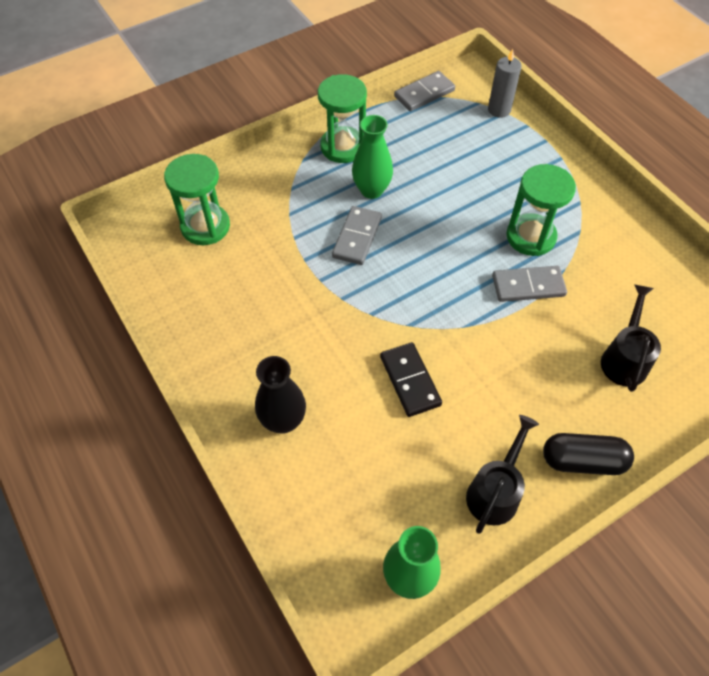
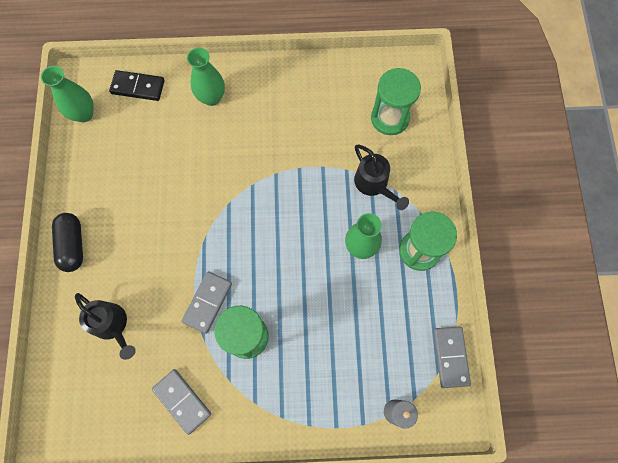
camera: 120 degrees right, 15 degrees up
black vase [255,356,306,434] -> green vase [187,48,225,106]
grey domino [332,206,382,265] -> grey domino moved to [152,369,211,435]
black domino [380,342,442,417] -> black domino moved to [109,70,165,101]
black watering can [466,415,539,534] -> black watering can moved to [354,145,409,210]
black capsule [543,433,634,475] -> black capsule turned 45 degrees counterclockwise [52,213,83,272]

